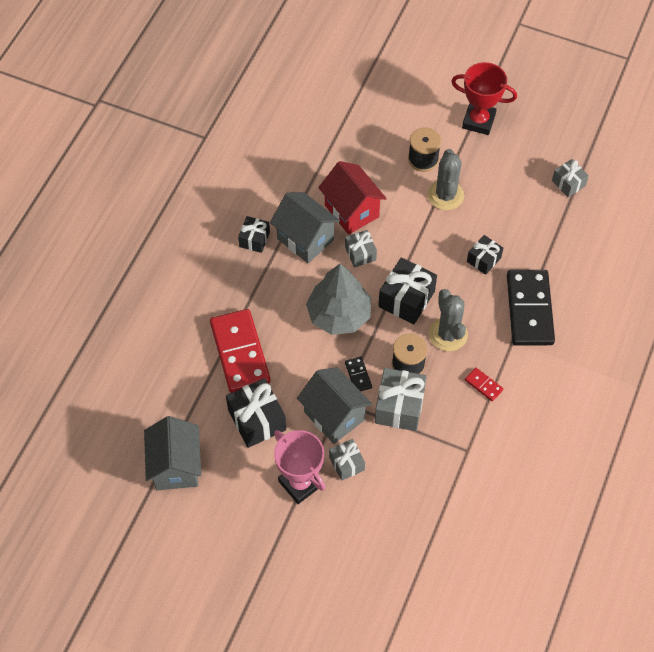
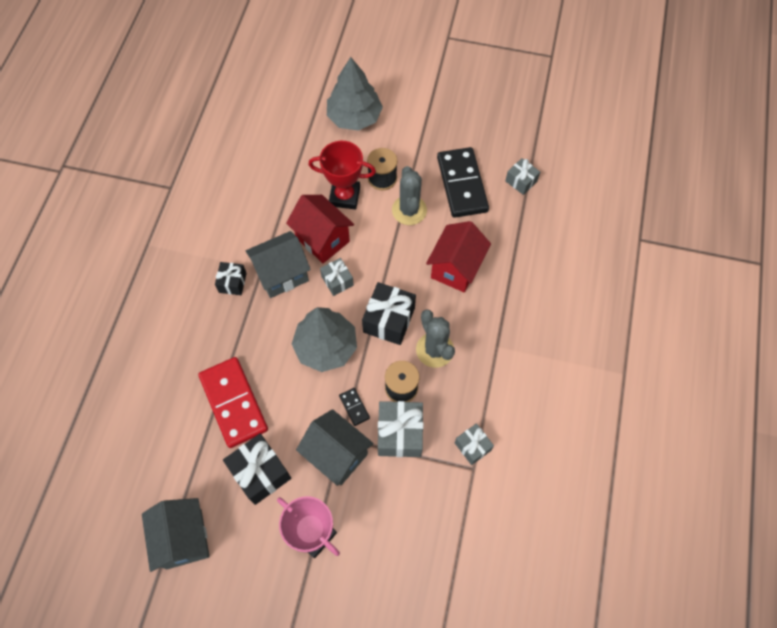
camera: 10 degrees left, 5 degrees up
grey house [270,192,340,263] -> grey house turned 60 degrees counterclockwise [245,231,311,298]
grey gift [329,439,365,481] -> grey gift moved to [455,423,494,465]
red trophy [451,62,517,135] -> red trophy moved to [308,141,376,209]
red domino [465,368,503,401] -> none
black gift [467,235,503,275] -> red house [426,221,491,292]
black domino [507,270,555,346] -> black domino moved to [437,147,489,218]
none -> grey tree [327,57,383,131]

